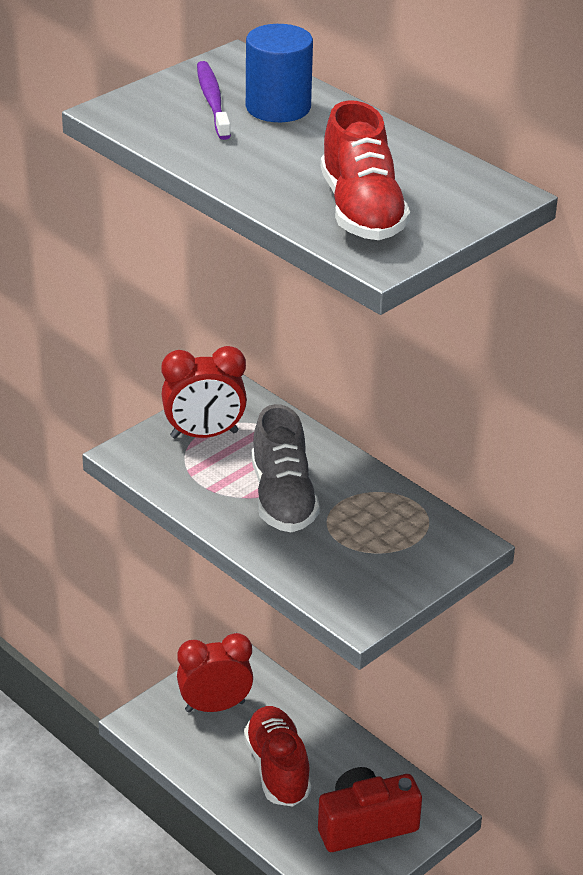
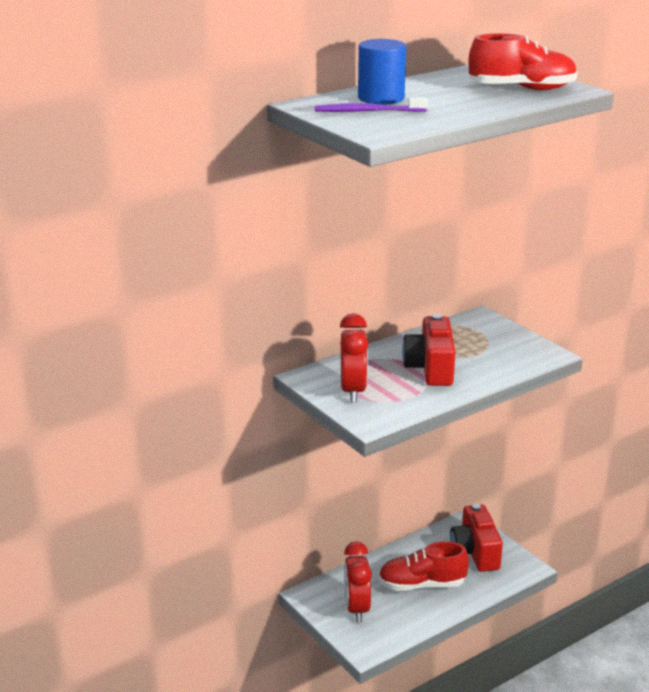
camera: 80 degrees left, 10 degrees down
grey shoe [252,404,320,532] -> red camera [402,314,455,386]

